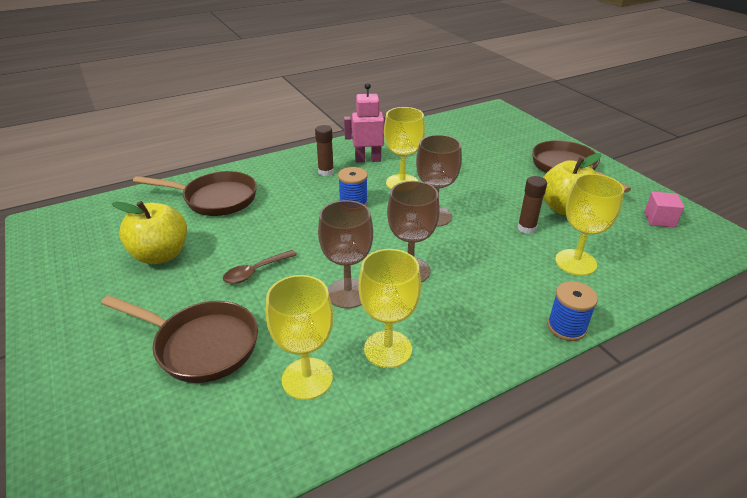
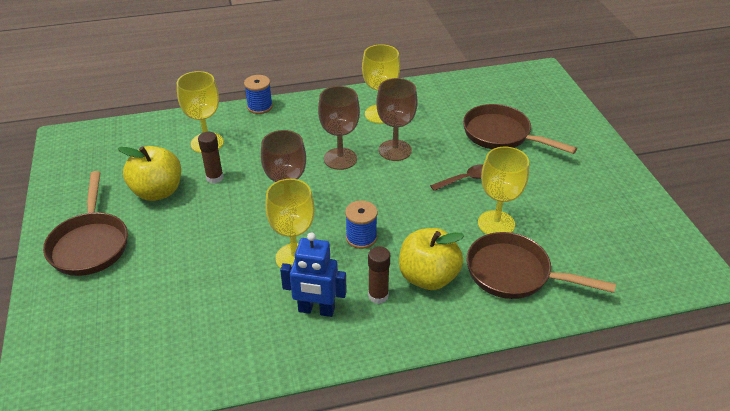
camera: 165 degrees left, 5 degrees up
yellow apple [112,201,187,264] -> yellow apple moved to [399,228,465,290]
yellow goblet [266,275,333,400] -> yellow goblet moved to [478,147,529,234]
pink robot [344,83,386,163] -> blue robot [280,233,347,317]
pink cube [644,192,684,228] -> none

